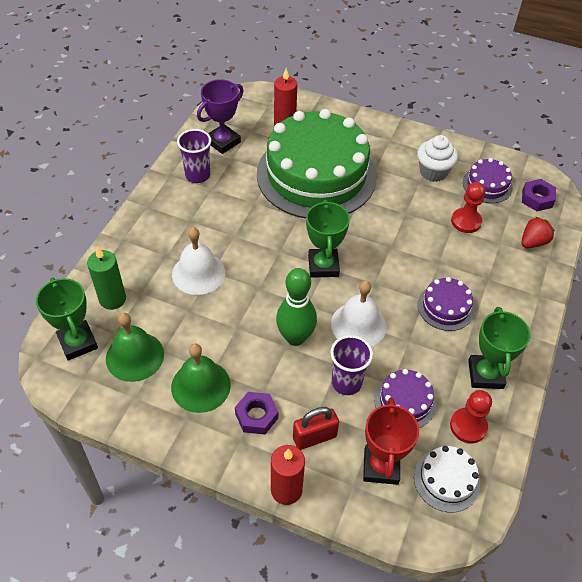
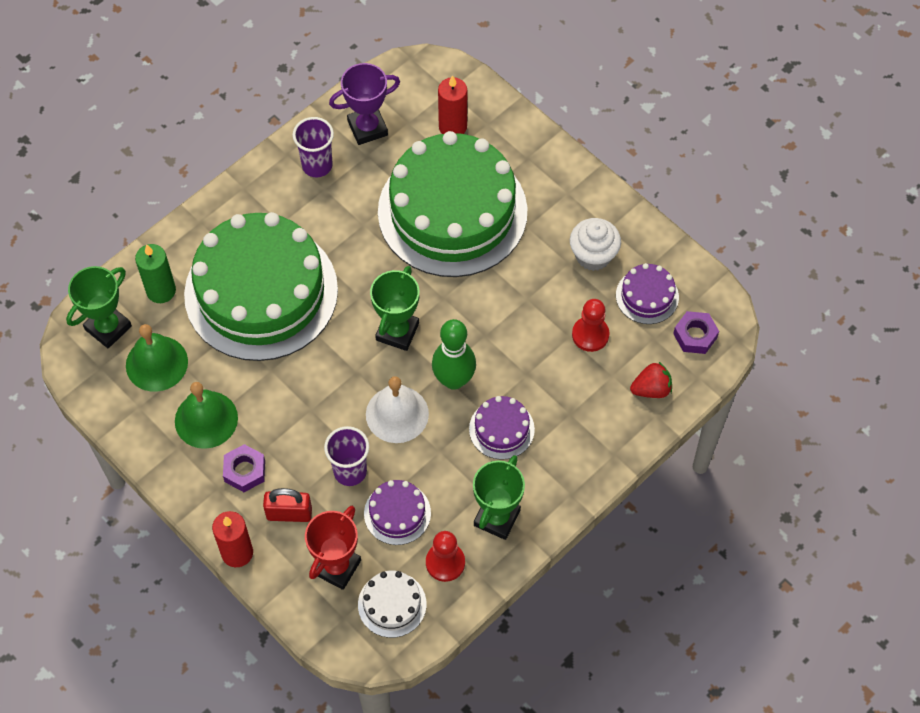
camera: 25 degrees right, 10 degrees up
green trophy [36,277,98,361] -> green trophy turned 45 degrees clockwise [66,266,132,348]
white bell [172,227,225,295] -> green cake [184,212,338,361]
green bowling pin [276,268,317,346] -> green bowling pin moved to [432,319,476,390]

